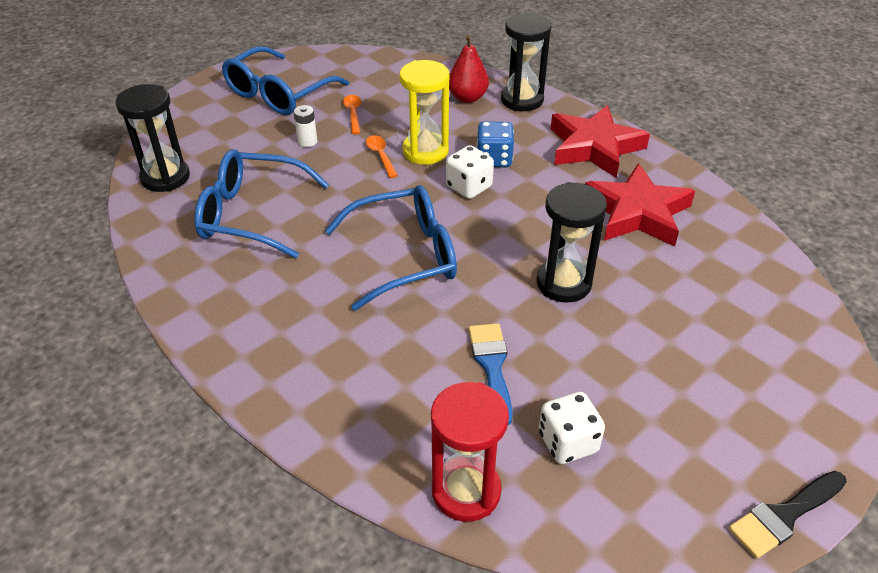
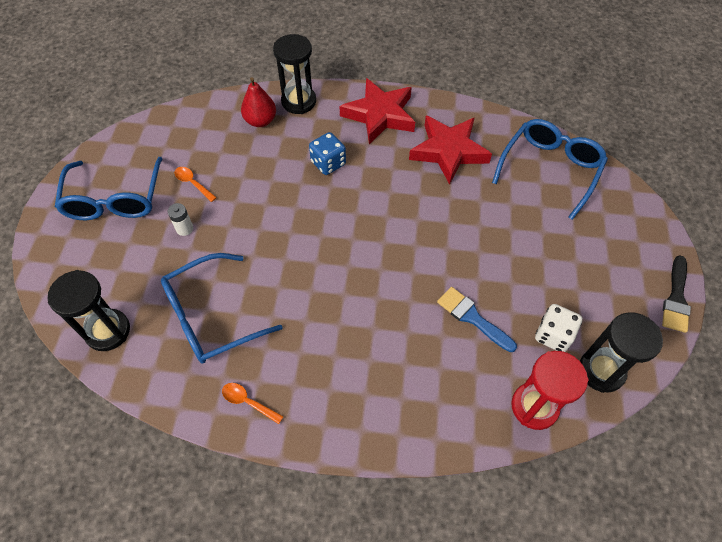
camera: 40 degrees left, 15 degrees up
blue glasses [325,185,457,311] -> blue glasses moved to [492,119,608,220]
orange spoon [366,135,398,178] -> orange spoon moved to [222,383,284,424]
yellow hourglass [400,60,449,165] -> none
white dice [446,145,494,199] -> none
black hourglass [536,182,607,302] -> black hourglass moved to [580,312,663,393]

